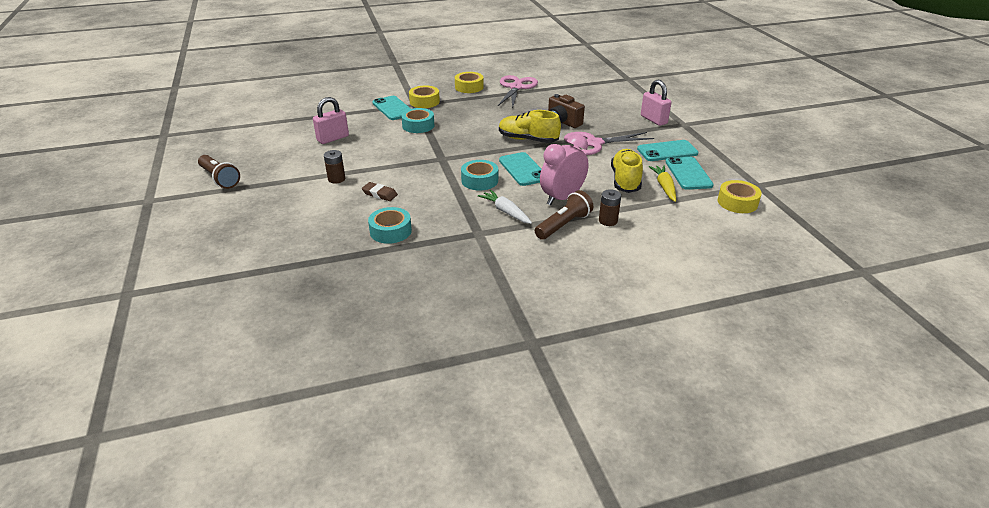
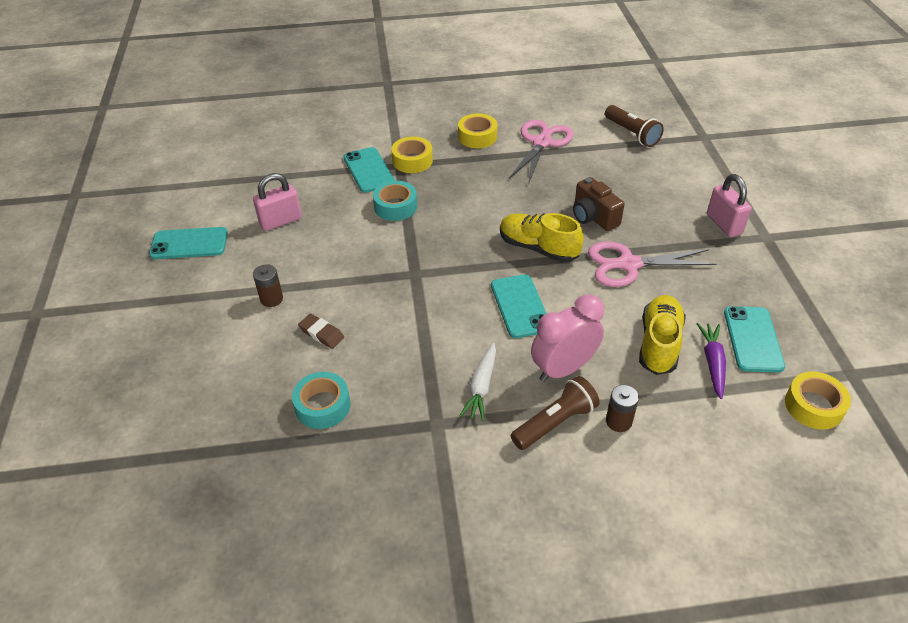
camera: 10 degrees right, 10 degrees up
brown flashlight [198,155,240,189] -> brown flashlight moved to [605,105,664,147]
turquoise tape [461,160,498,191] -> none
white carrot [478,190,532,224] -> white carrot turned 135 degrees counterclockwise [459,343,496,421]
turquoise phone [637,140,698,161] -> turquoise phone moved to [149,227,228,259]
yellow carrot [649,165,676,202] -> purple carrot [697,323,726,399]

